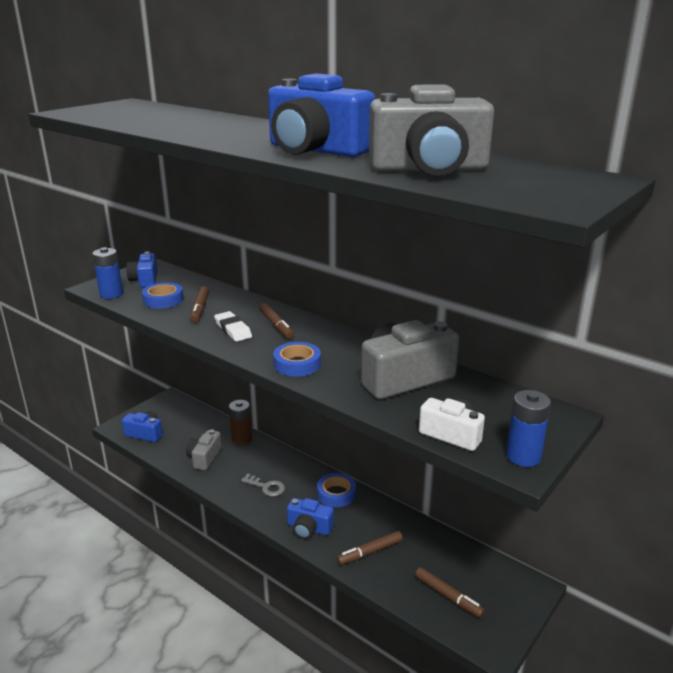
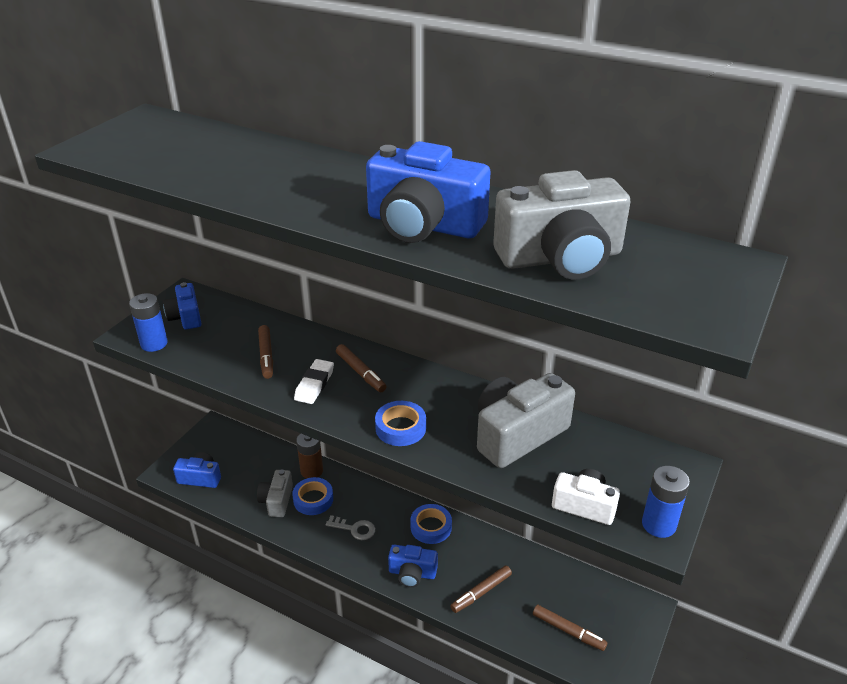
camera: 10 degrees left, 10 degrees up
blue tape [142,282,183,309] -> blue tape moved to [292,477,333,515]
white eraser [214,311,252,342] -> white eraser turned 60 degrees clockwise [294,359,334,404]

